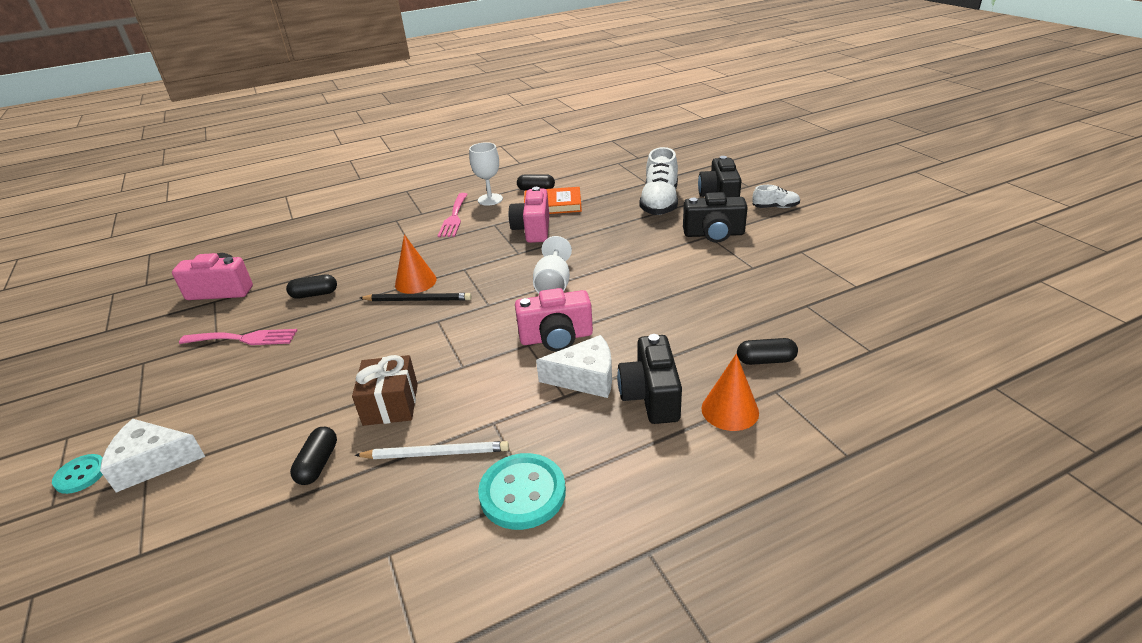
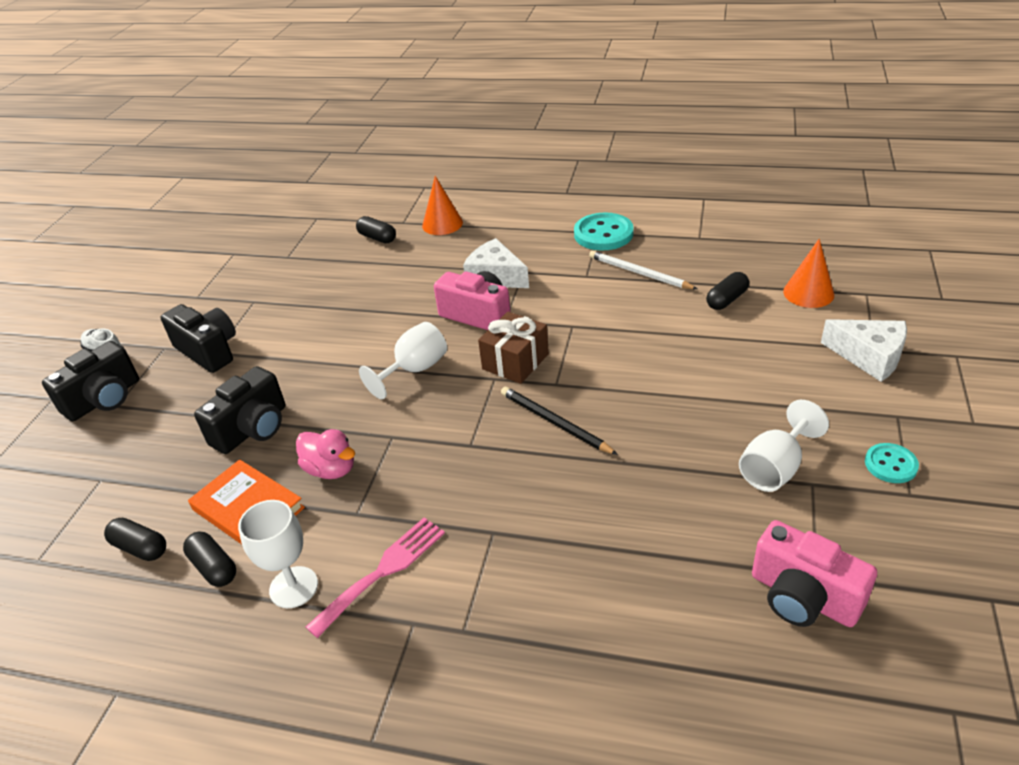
camera: 140 degrees left, 5 degrees up
turquoise button [52,454,103,494] -> turquoise button moved to [865,443,919,483]
pink fork [179,329,298,345] -> white goblet [739,400,829,492]
black capsule [286,274,337,299] -> black capsule moved to [104,518,166,561]
brown gift [352,355,418,426] -> brown gift moved to [478,312,549,384]
orange cone [395,234,437,294] -> orange cone moved to [783,239,834,308]
pink camera [509,187,549,243] -> pink duck [296,429,355,479]
black camera [617,334,682,424] -> black camera moved to [194,366,285,454]
white shoe [639,147,678,215] -> none

